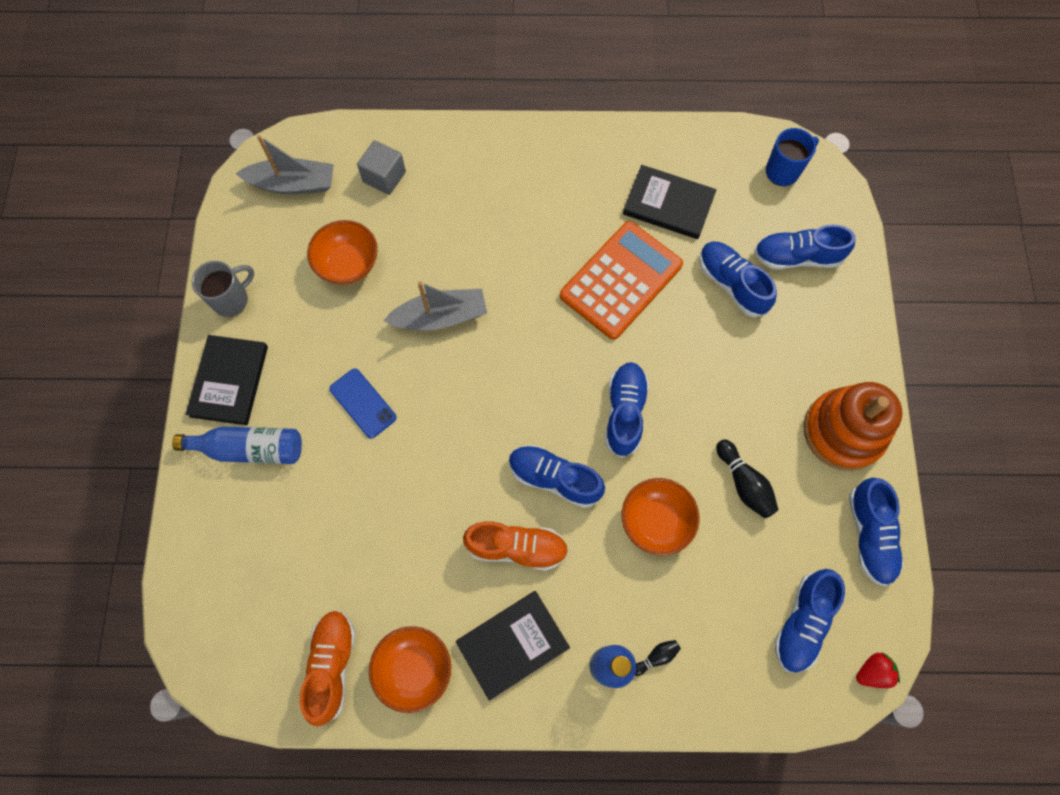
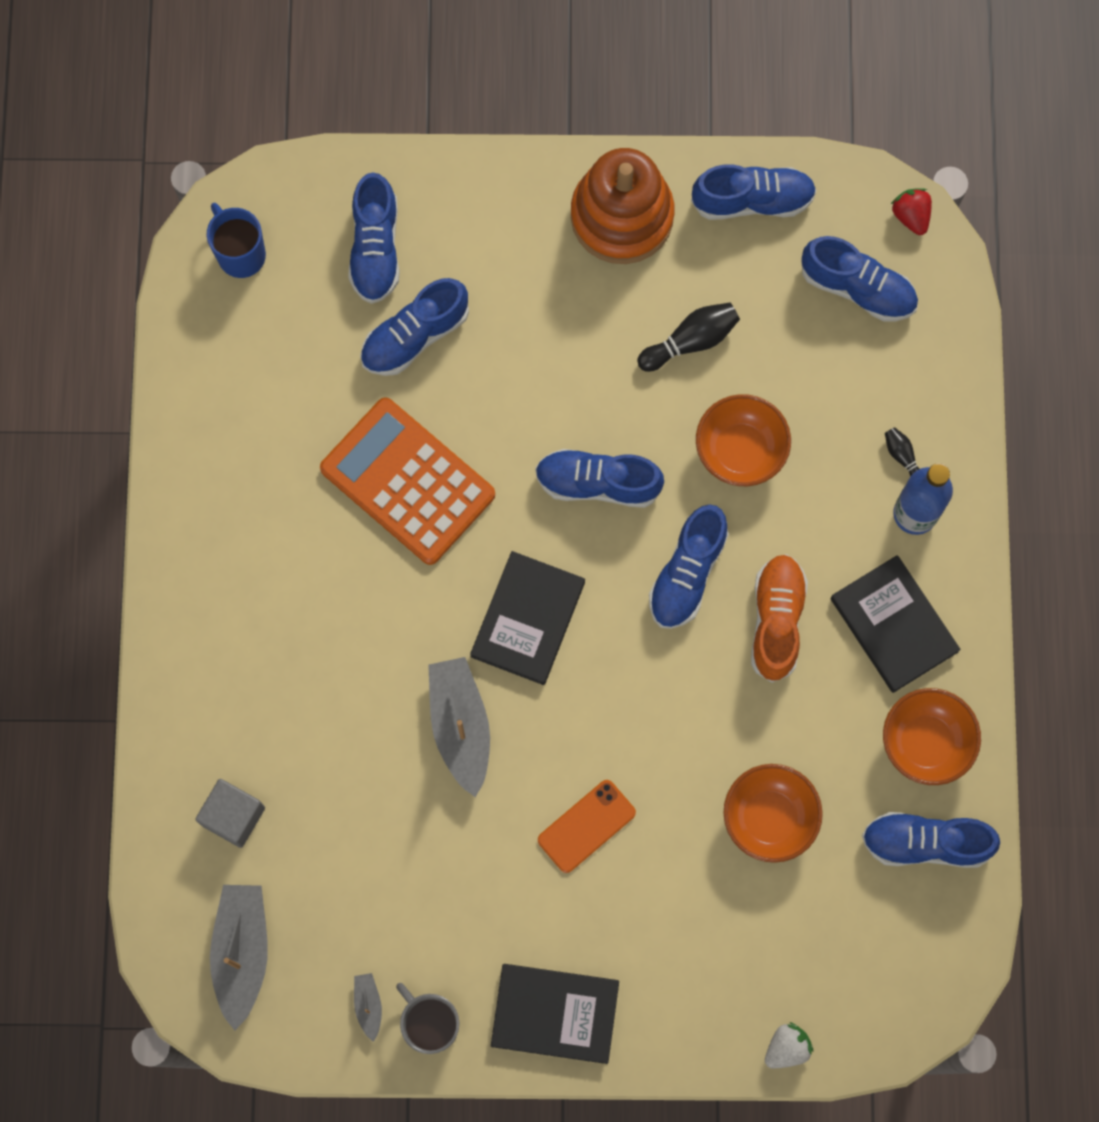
camera: 90 degrees left, 5 degrees up
blue bottle [172,426,302,464] -> none
orange shoe [300,610,356,726] -> blue shoe [862,812,1000,868]
orange bowl [307,220,378,285] -> orange bowl moved to [723,764,823,863]
blue phone [329,369,397,438] -> orange phone [538,780,636,873]
black book [623,165,716,239] -> black book moved to [470,551,585,685]
none -> grey boat [354,973,382,1042]
none -> white strawberry [765,1022,813,1068]

